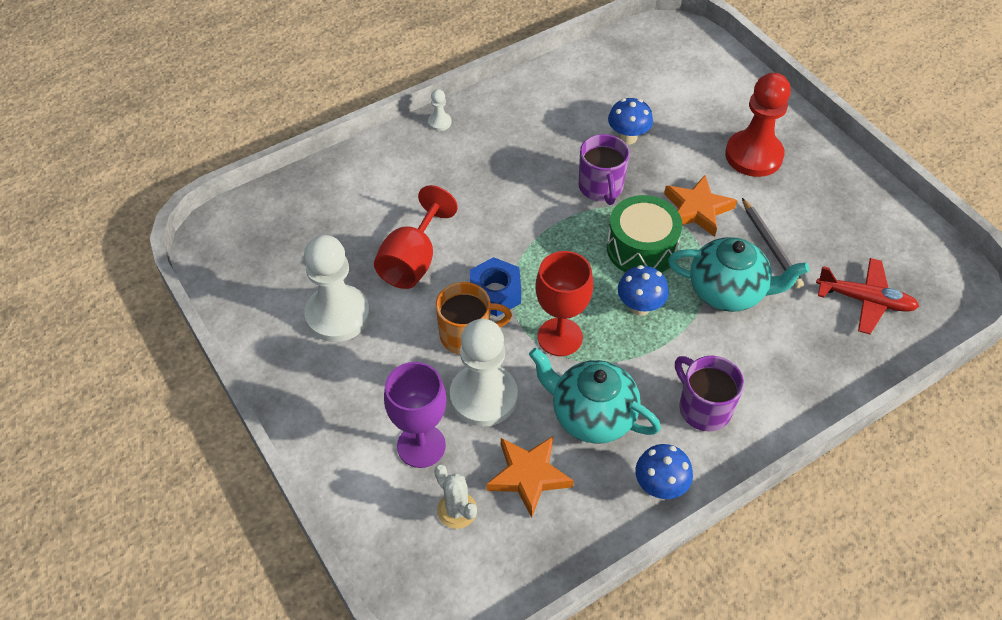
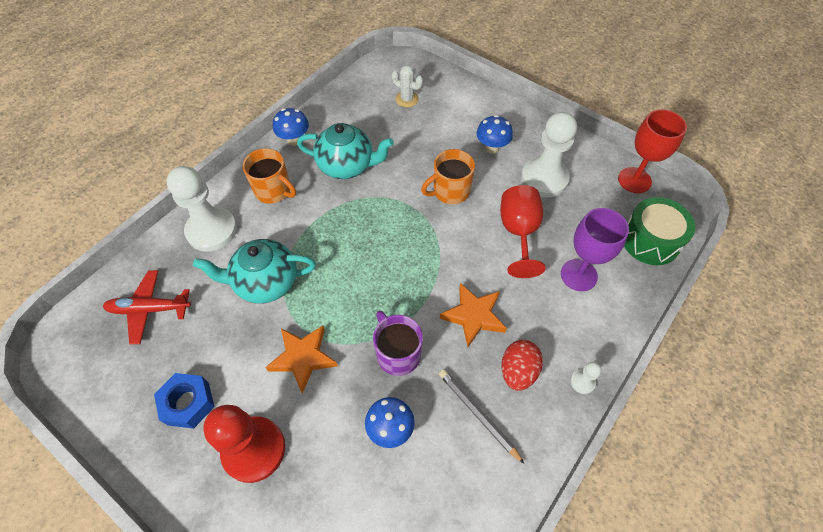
camera: 160 degrees right, 5 degrees up
purple goblet [384,362,447,468] -> purple goblet moved to [561,208,629,291]
white pawn [450,319,518,427] -> white pawn moved to [167,166,237,252]
blue nut [470,257,521,316] -> blue nut moved to [154,373,215,429]
orange star [486,436,574,518] -> orange star moved to [440,283,507,347]
red goblet [536,251,593,356] -> red goblet moved to [618,109,687,193]
green drum [607,195,682,273] -> green drum moved to [624,197,695,265]
blue mushroom [618,265,669,316] -> blue mushroom moved to [477,115,513,154]
purple mug [675,356,744,431] -> orange mug [243,148,296,204]
grey pencil [742,198,804,288] -> grey pencil moved to [439,369,524,464]
none -> red egg [501,340,543,391]

